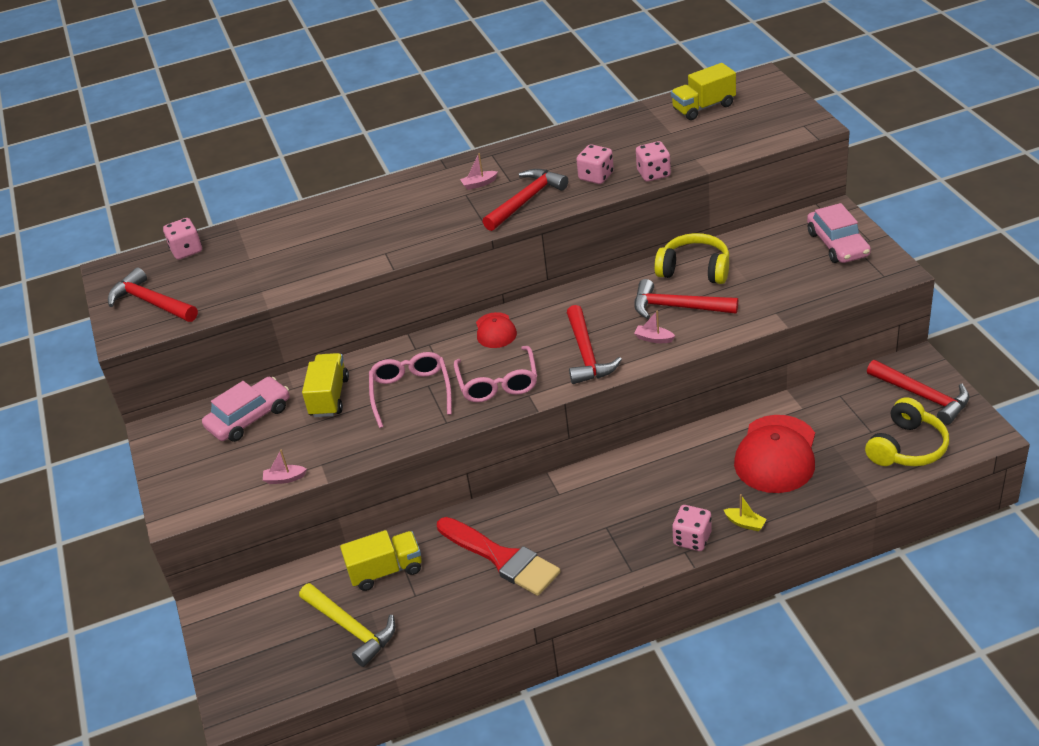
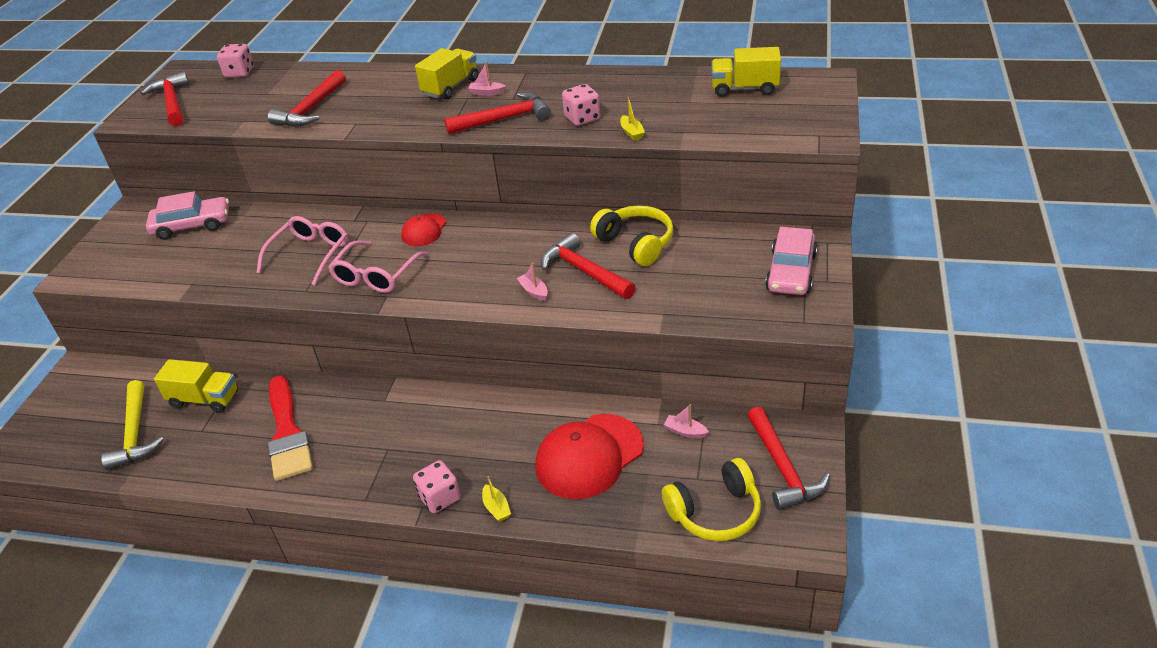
camera: 30 degrees right, 0 degrees up
pink boat [263,449,307,484] -> pink boat moved to [664,404,709,438]
yellow truck [302,353,349,417] -> yellow truck moved to [415,48,478,100]
red hammer [567,305,622,384] -> red hammer moved to [268,70,346,127]
pink dice [636,141,671,182] -> yellow boat [620,97,645,141]

